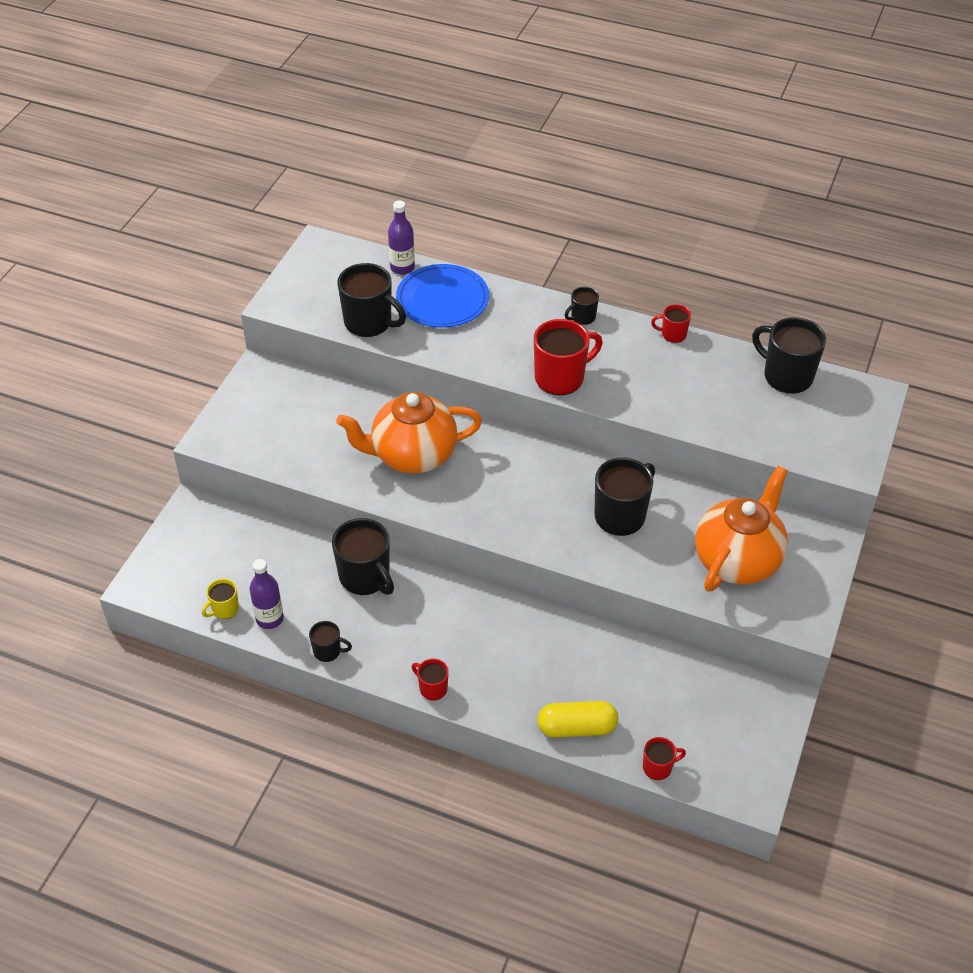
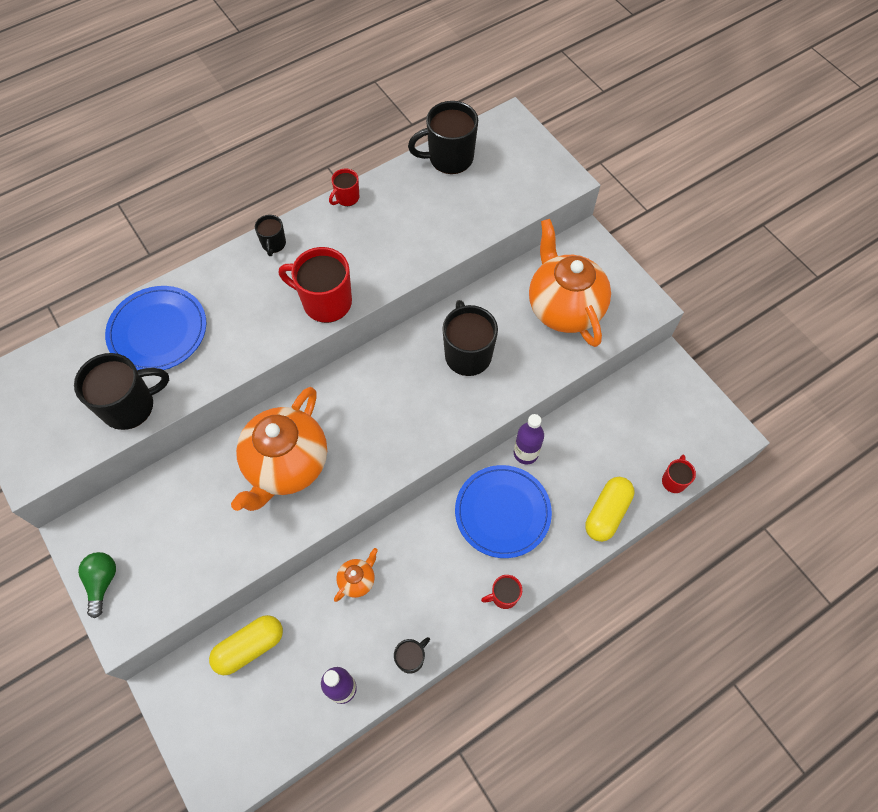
camera: 55 degrees left, 15 degrees up
yellow mug [202,579,239,619] -> none
black mug [332,518,394,595] -> orange teapot [334,548,378,602]
purple bottle [388,200,415,275] -> purple bottle moved to [514,414,544,464]
red mug [534,319,603,395] -> red mug turned 75 degrees counterclockwise [279,247,352,323]
none -> green light bulb [78,552,116,618]
none -> yellow capsule [209,615,283,675]
none -> blue plate [455,465,552,558]

